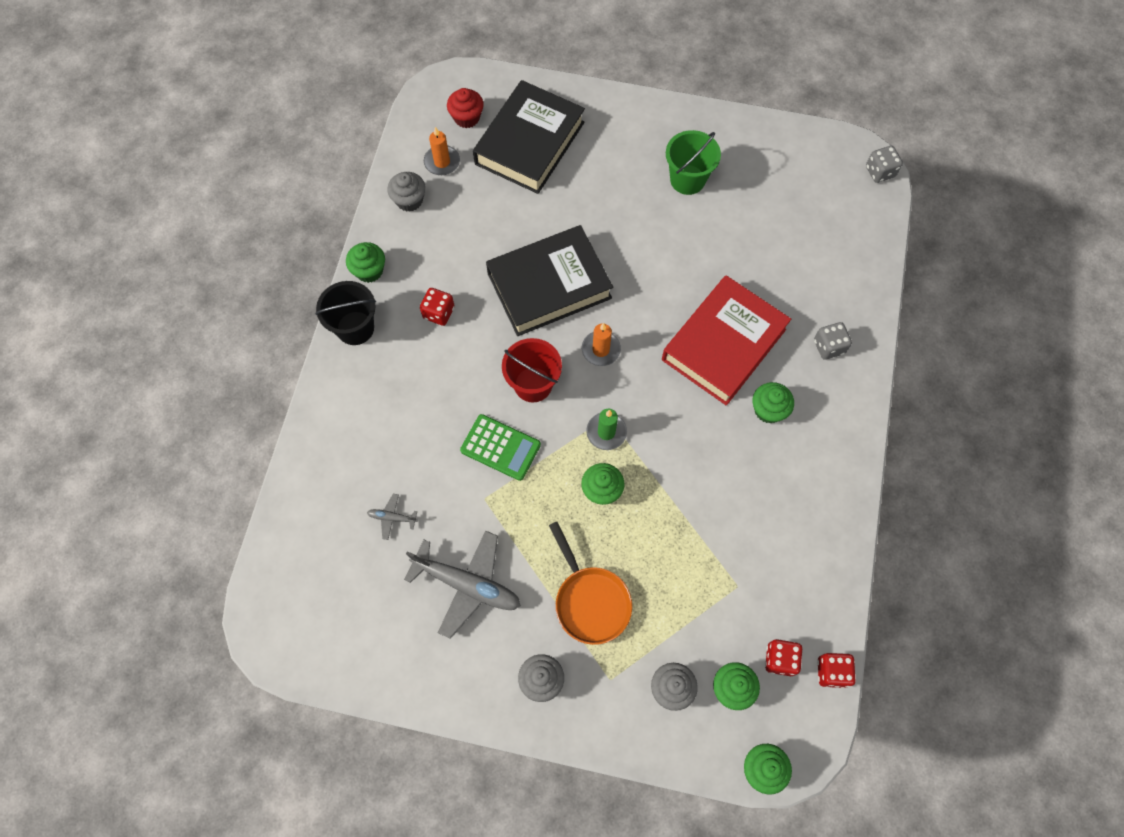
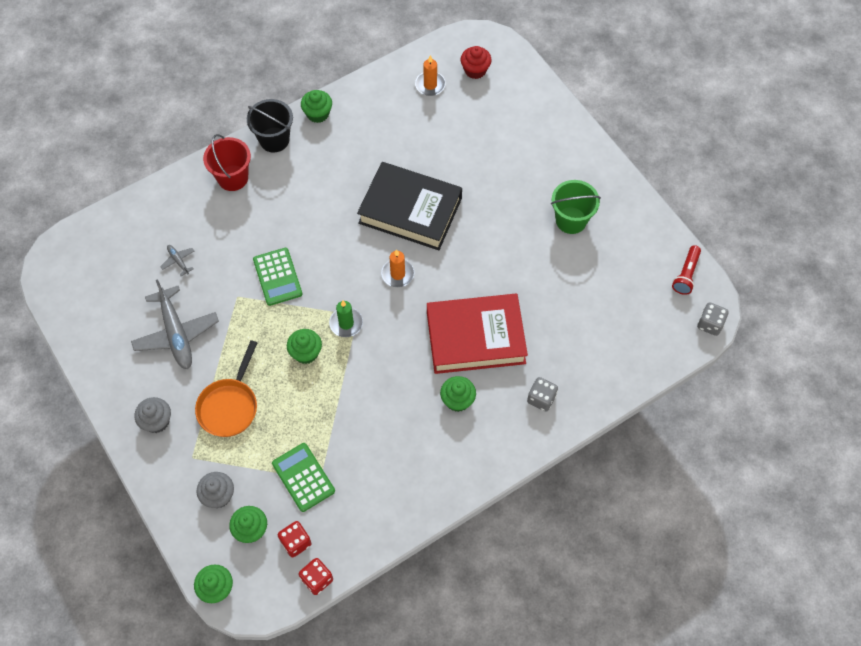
camera: 45 degrees right, 5 degrees down
grey cupcake [387,172,426,212] -> none
red dice [420,288,455,326] -> none
black book [473,80,585,194] -> none
red bucket [502,338,562,402] -> red bucket moved to [203,134,251,191]
none -> green calculator [272,443,335,512]
none -> red flashlight [672,245,701,295]

